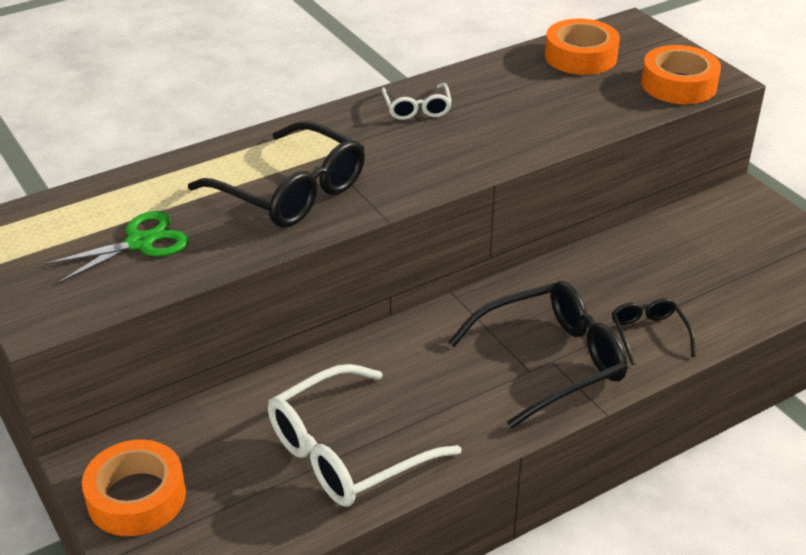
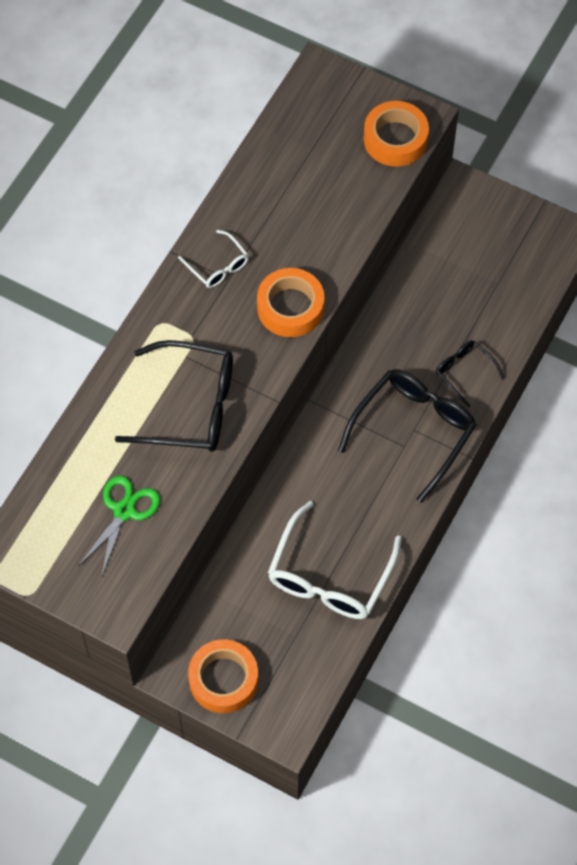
camera: 30 degrees left, 25 degrees up
orange tape [545,19,620,75] -> orange tape moved to [257,268,325,337]

